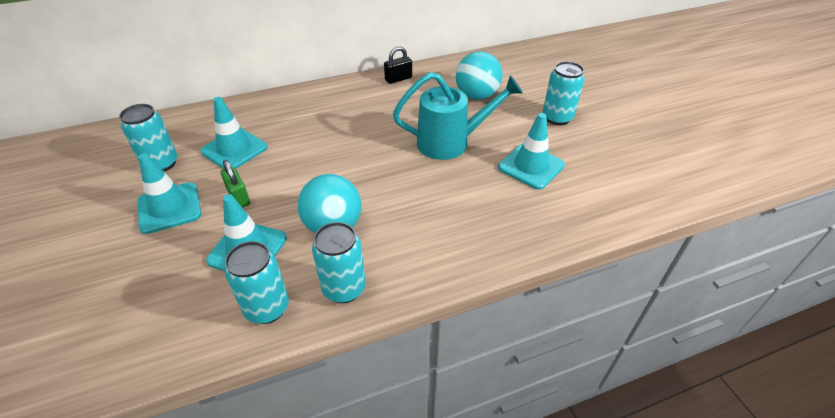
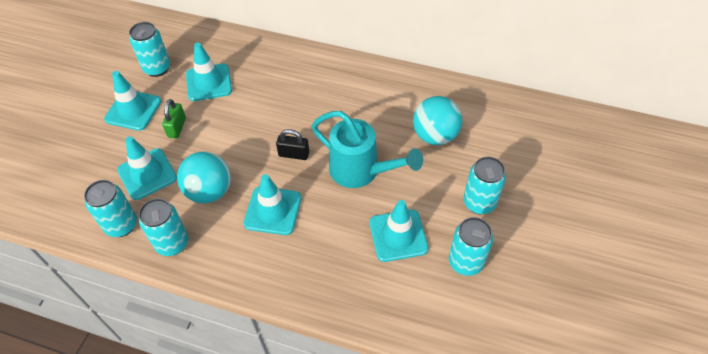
camera: 40 degrees right, 10 degrees up
black padlock [384,46,412,84] -> black padlock moved to [276,129,309,160]
none -> turquoise traffic cone [244,174,301,235]
none -> turquoise can [449,217,493,276]

